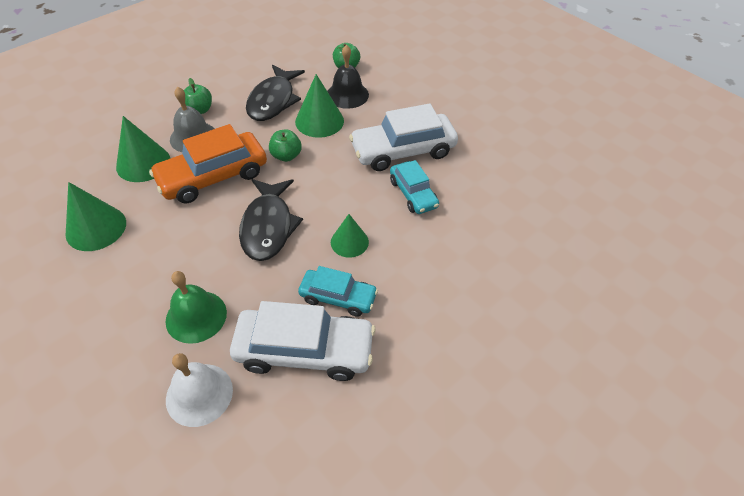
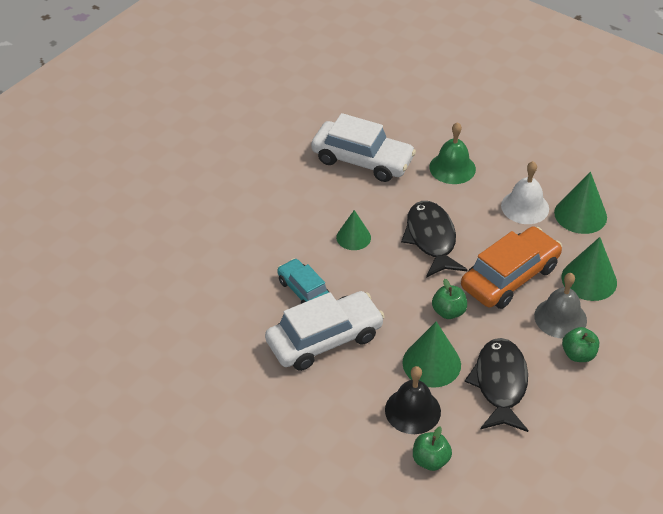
camera: 170 degrees right, 5 degrees down
white bell [166,353,233,427] -> white bell moved to [501,161,549,224]
white car [230,301,376,381] -> white car turned 150 degrees counterclockwise [311,113,416,182]
turquoise car [298,266,378,317] -> none

